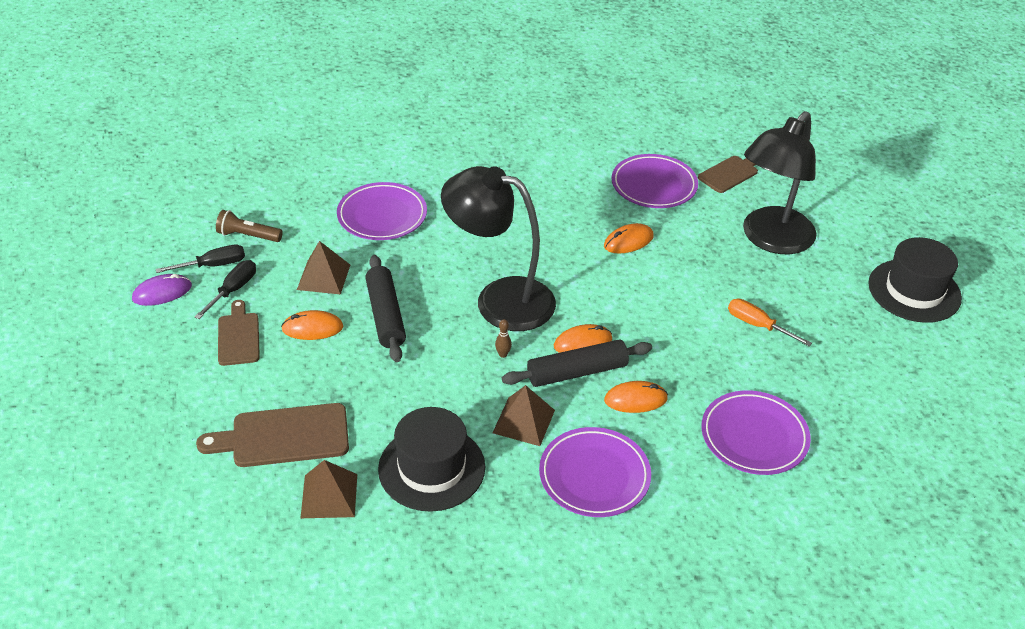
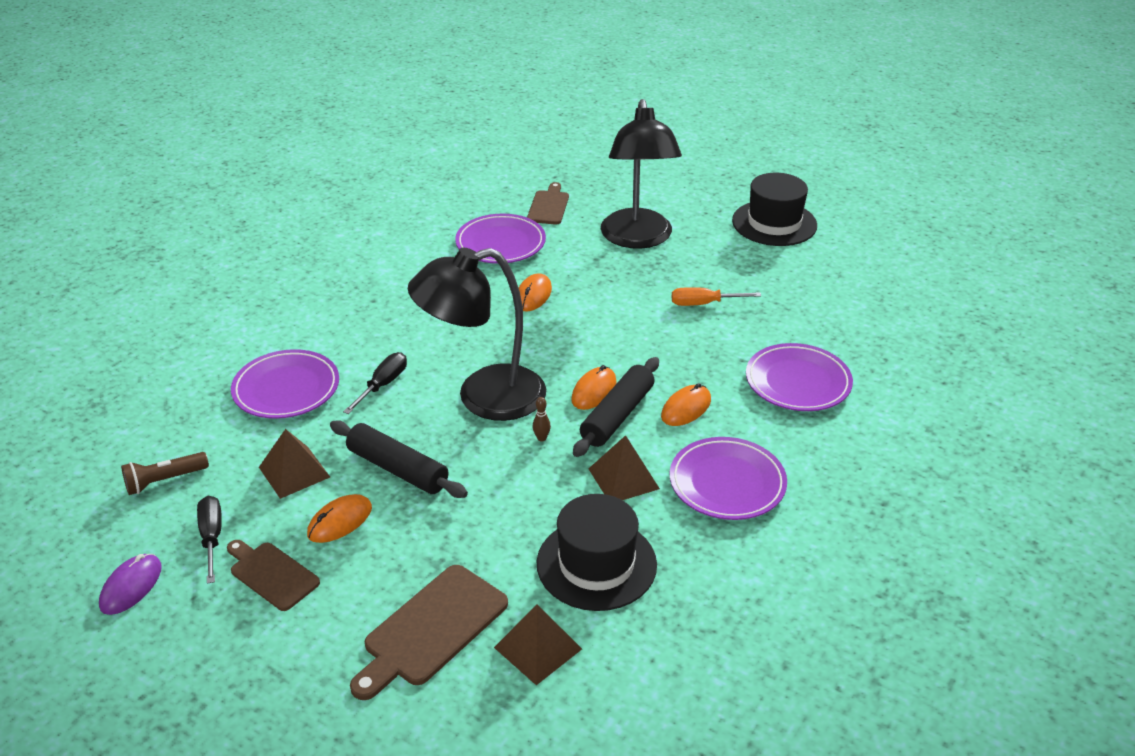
camera: 40 degrees left, 5 degrees down
black screwdriver [156,244,245,273] -> black screwdriver moved to [343,352,407,414]

